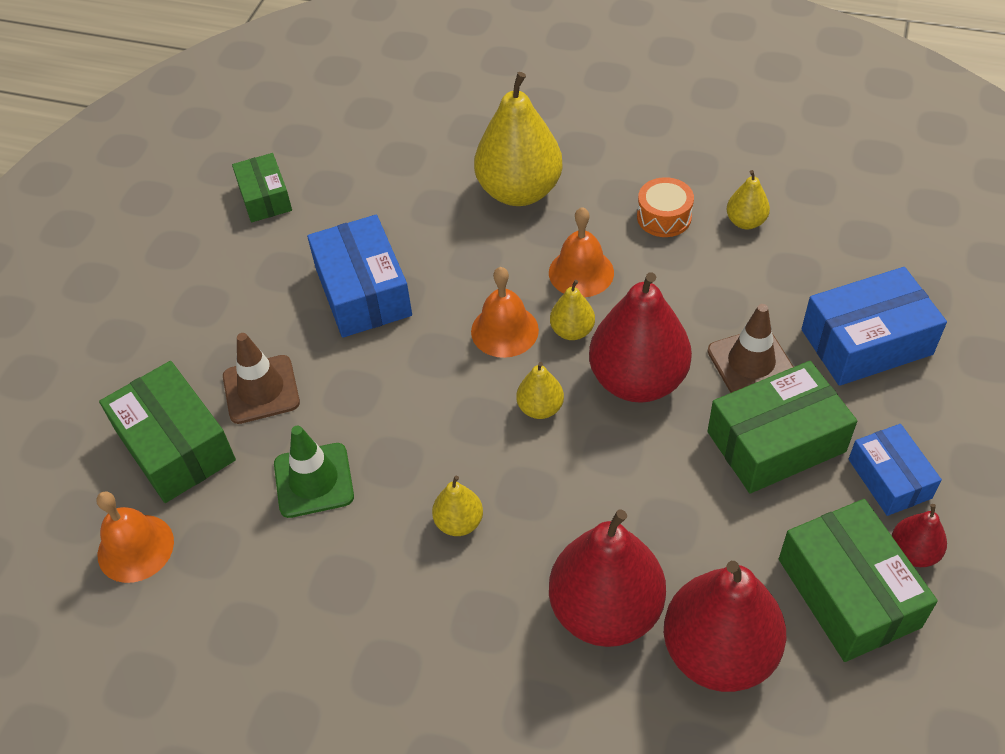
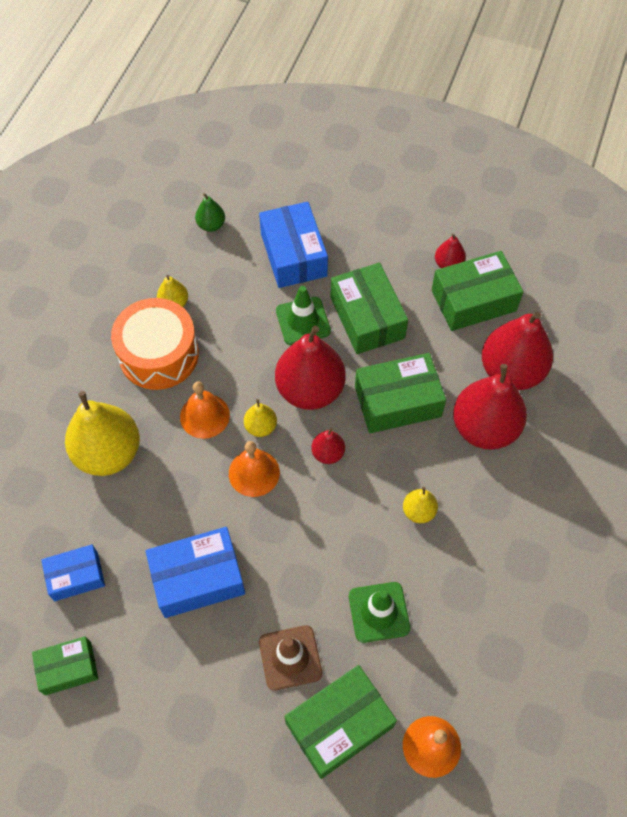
camera: 90 degrees left, 10 degrees up
yellow pear [516,362,564,419] -> red pear [311,428,345,464]
orange drum [637,177,694,237] -> orange drum [111,298,199,390], size x1.92
brown traffic cone [708,304,793,393] -> green traffic cone [276,286,331,345]
blue box [849,424,942,516] -> blue box moved to [41,544,105,601]
none -> green pear [195,193,225,232]
none -> green box [355,353,446,433]

